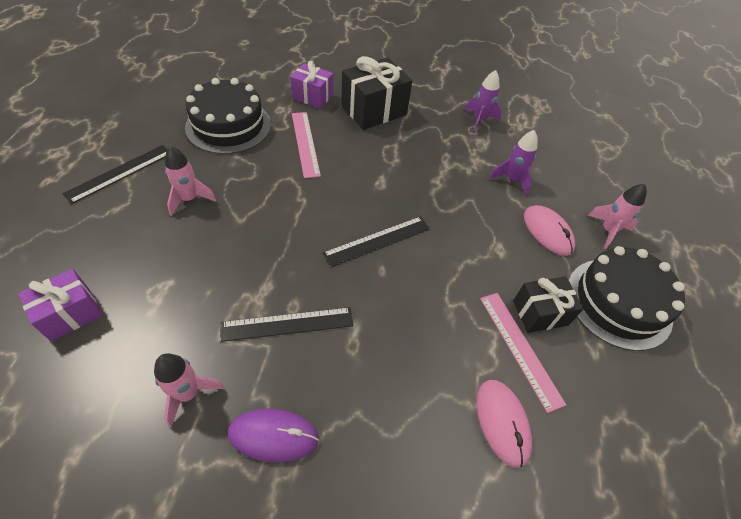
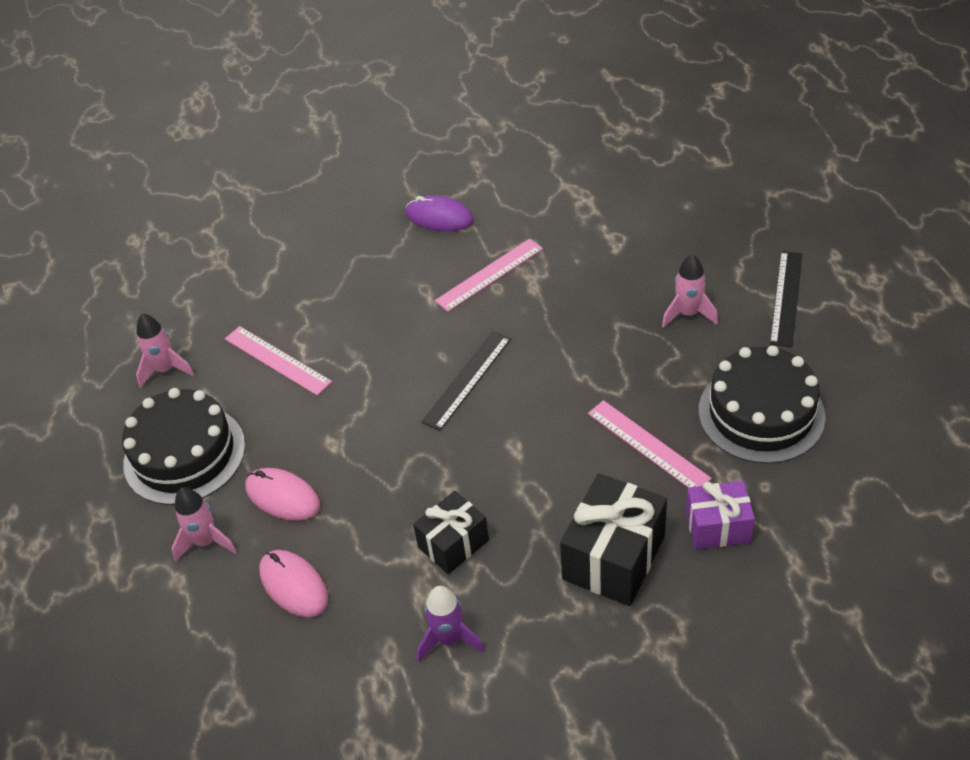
camera: 160 degrees right, 5 degrees down
purple gift [18,269,102,341] -> none
pink rocket [154,353,224,428] -> pink rocket moved to [136,313,194,388]
black ruler [220,307,353,342] -> pink ruler [435,239,543,312]
purple mouse [228,408,319,463] -> purple mouse turned 45 degrees clockwise [405,195,474,231]
pink mouse [477,380,532,468] -> pink mouse moved to [260,550,328,617]
purple rocket [489,130,538,196] -> none
black gift [513,276,584,333] -> black gift moved to [413,491,489,574]

